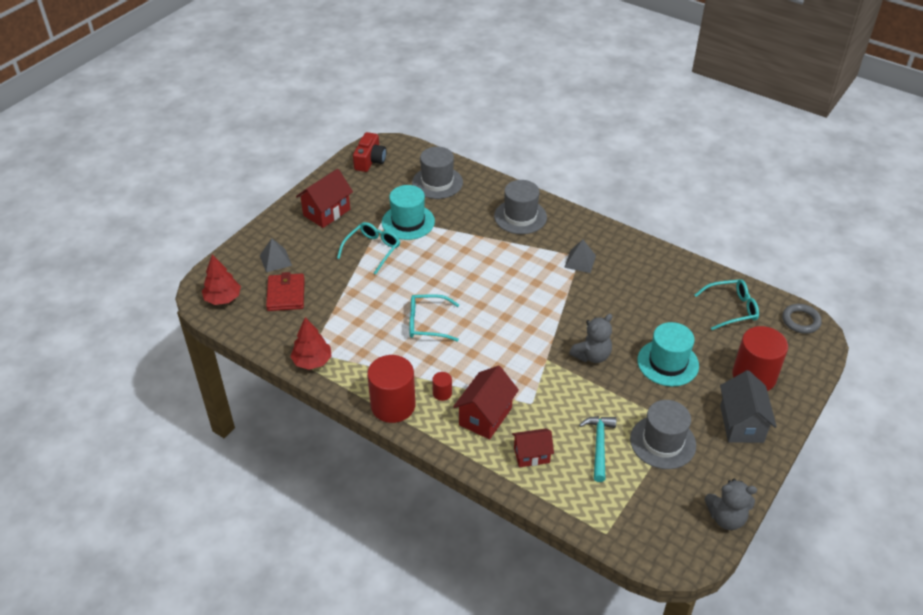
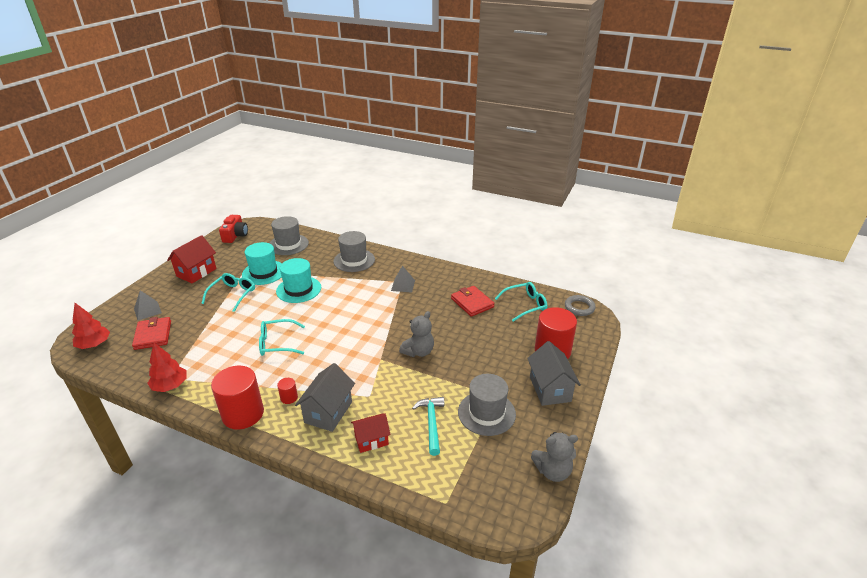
camera: 10 degrees left, 10 degrees down
red house [453,366,519,439] -> grey house [295,363,355,432]
turquoise hat [637,322,699,386] -> turquoise hat moved to [276,258,321,303]
none -> red wallet [451,286,495,317]

